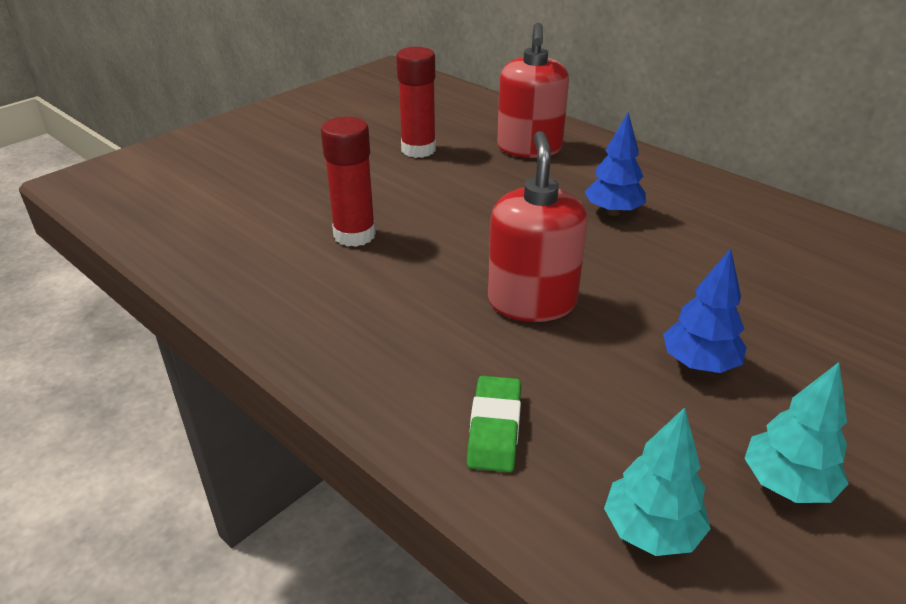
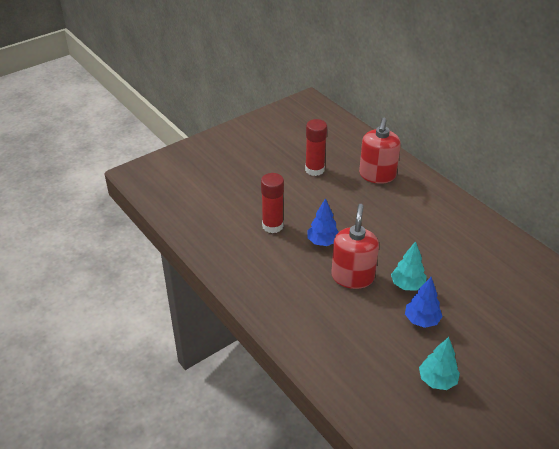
camera: 10 degrees right, 5 degrees up
green eraser [467,376,521,472] -> none
blue tree [585,112,646,216] -> blue tree moved to [307,198,338,246]
turquoise tree [604,407,711,556] -> turquoise tree moved to [391,241,427,291]

